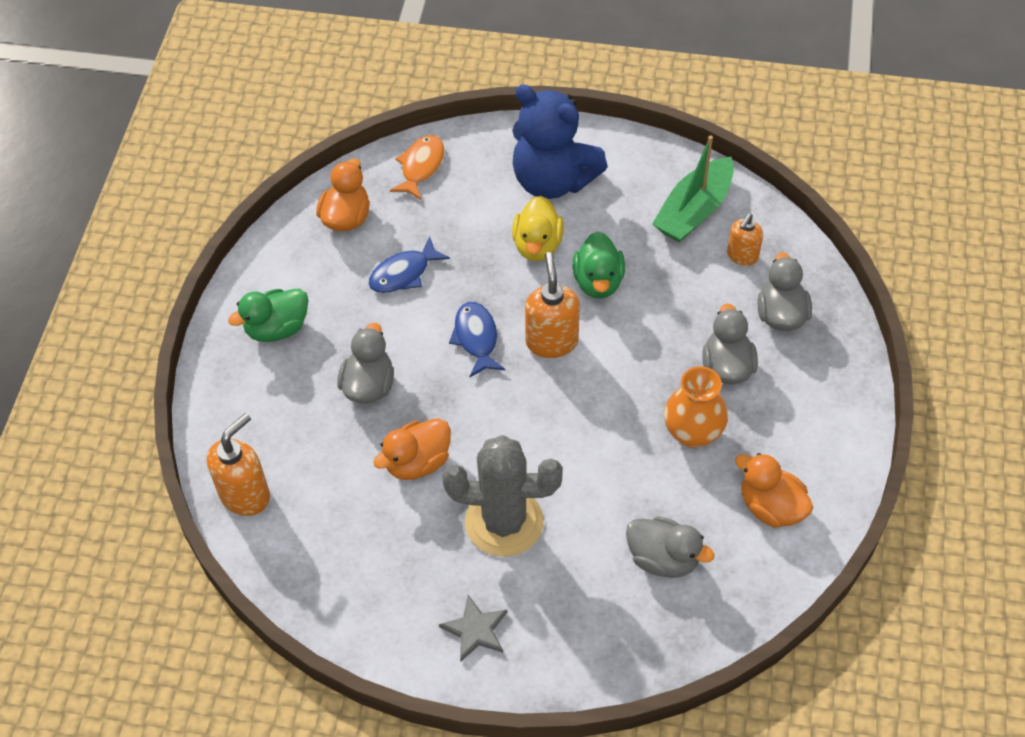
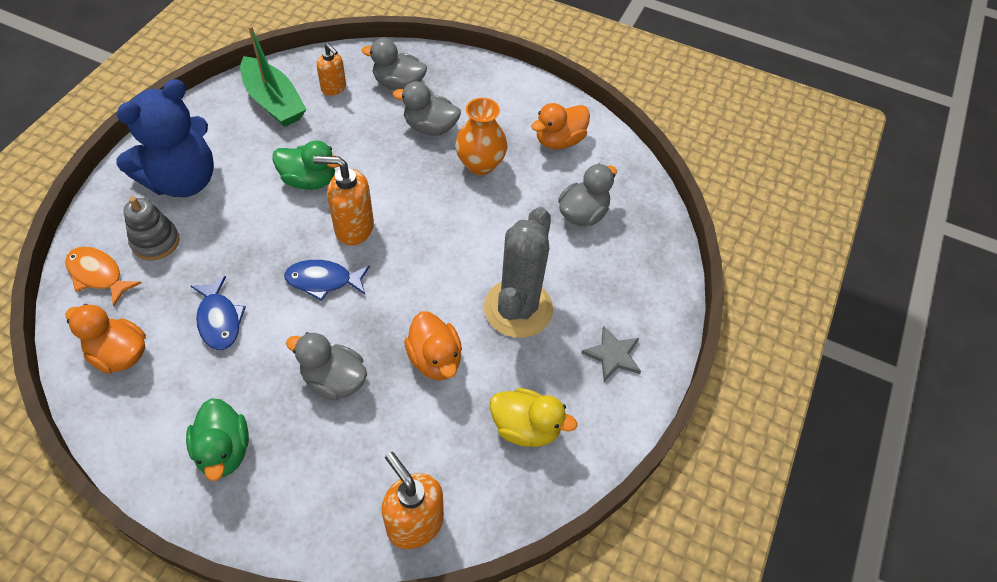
camera: 80 degrees left, 0 degrees up
yellow duck [512,196,564,261] -> yellow duck moved to [490,388,577,447]
none -> grey stacking toy [123,196,180,260]

